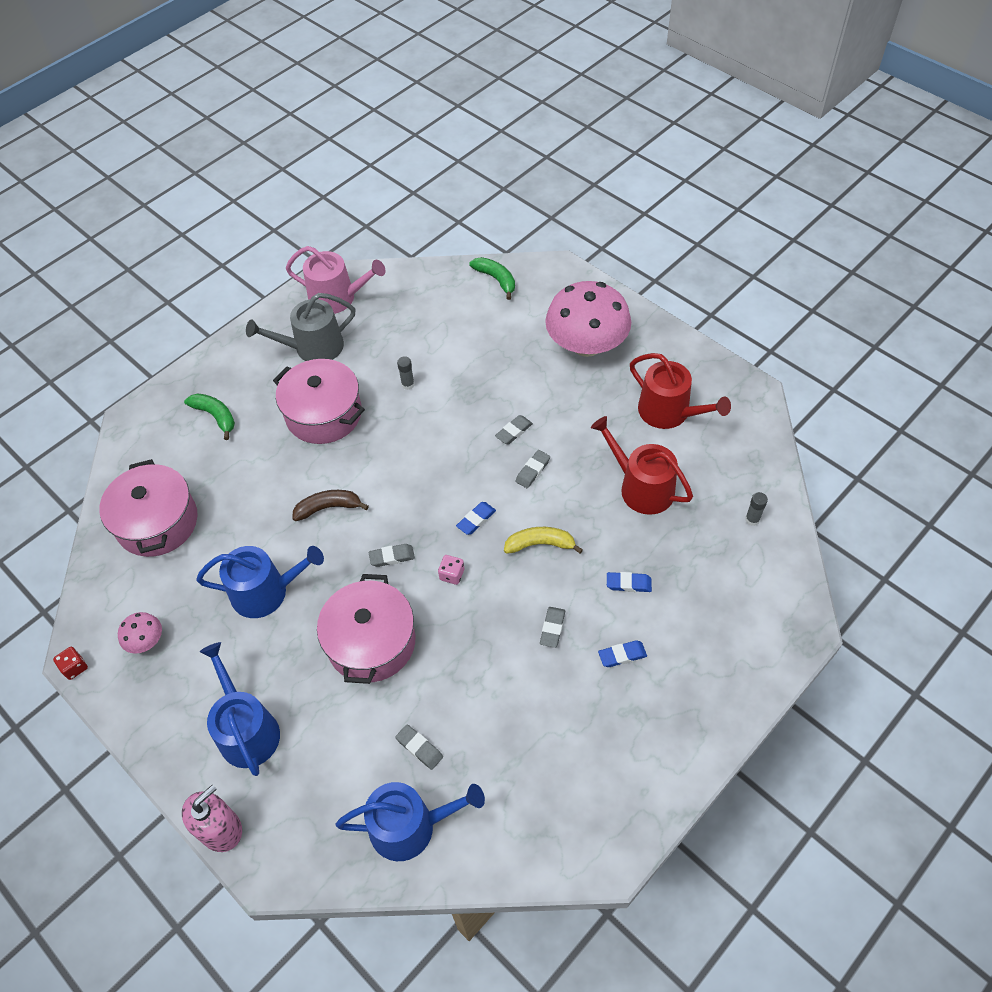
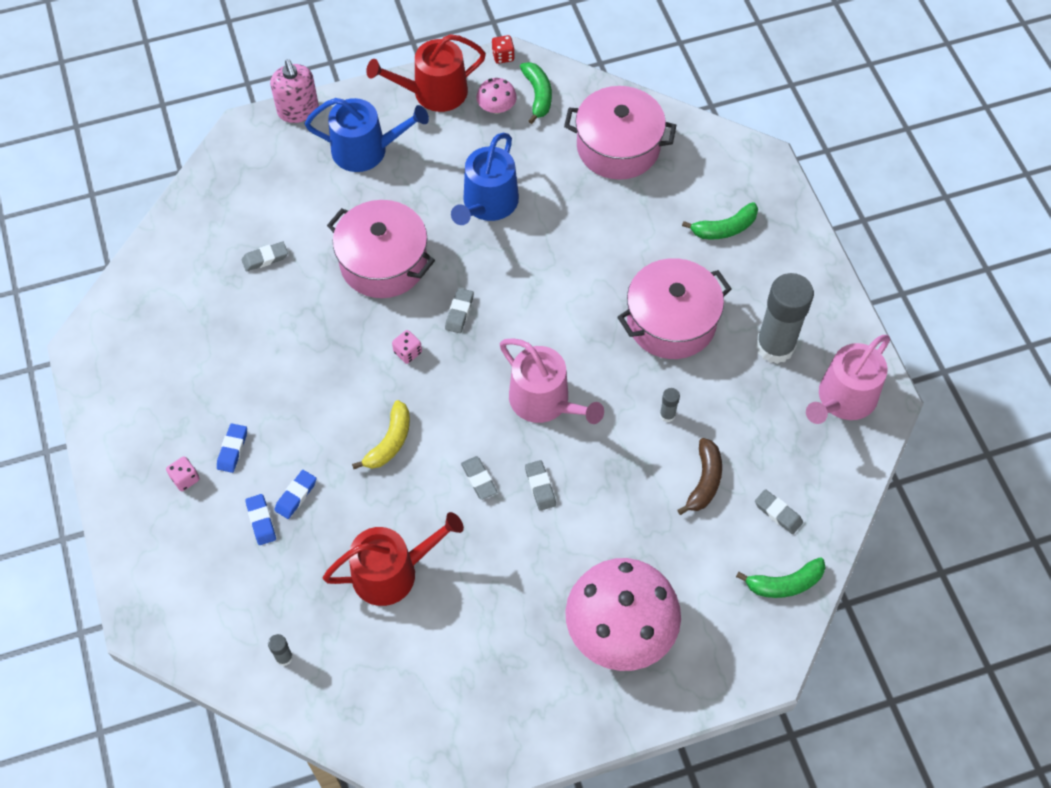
camera: 115 degrees right, 5 degrees up
grey watering can [246,293,355,361] -> grey glue stick [756,273,814,364]
brown banana [292,490,369,521] -> brown banana moved to [677,438,722,515]
blue watering can [336,782,485,861] -> none
blue eraser [456,502,496,535] -> blue eraser moved to [245,494,276,545]
grey eraser [540,607,565,648] -> grey eraser moved to [755,489,803,534]
red watering can [630,353,731,429] -> red watering can moved to [366,34,486,112]
none -> pink dice [166,456,199,491]
none -> pink watering can [500,339,604,424]
none -> green banana [520,62,552,124]

